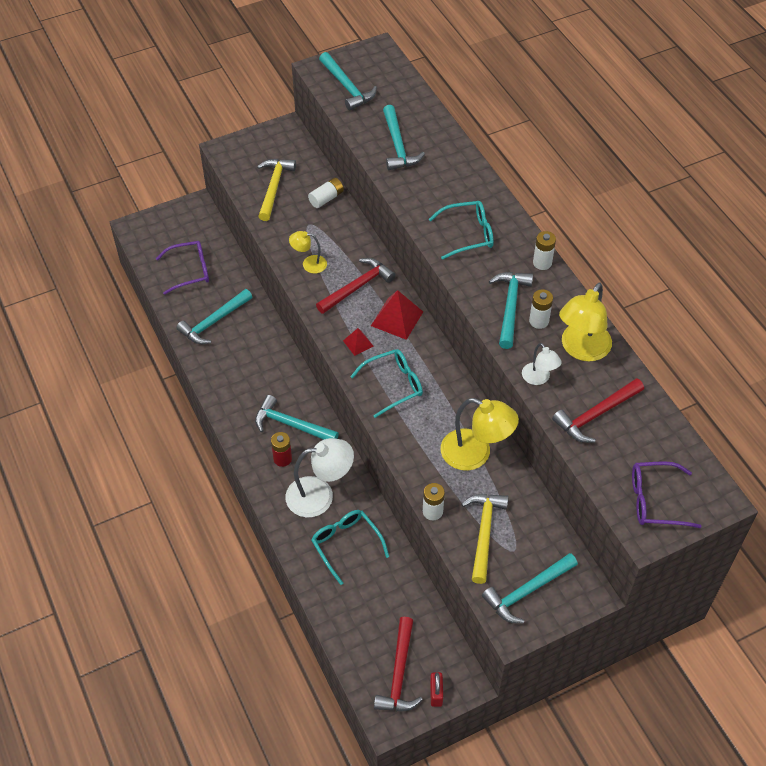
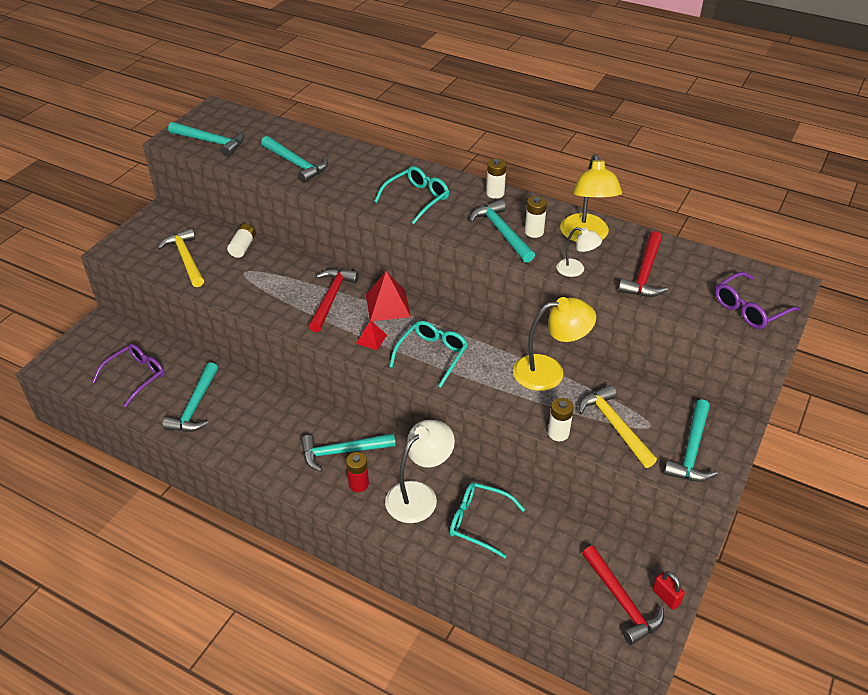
camera: 35 degrees left, 10 degrees down
yellow lamp [289,231,327,273] -> none

